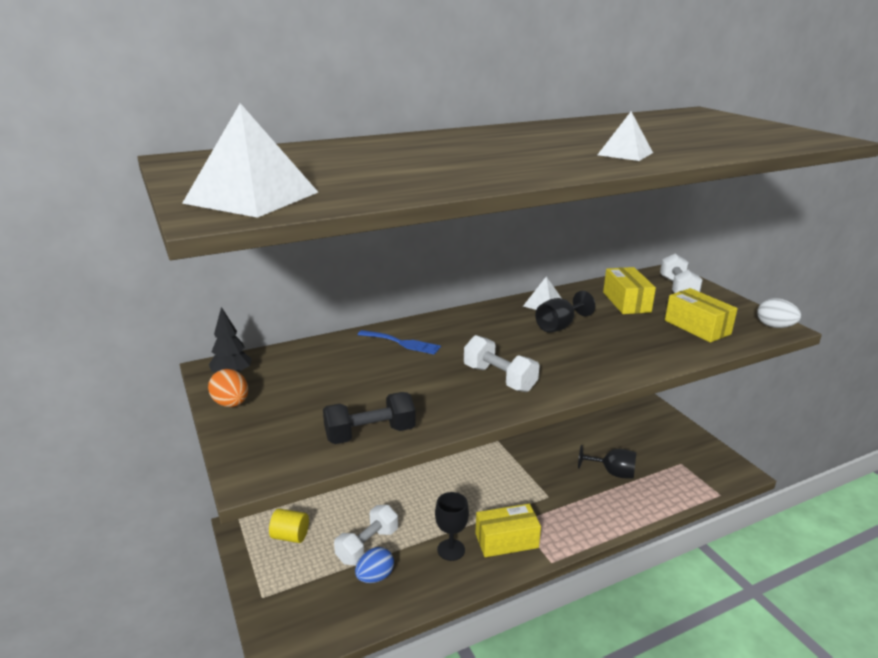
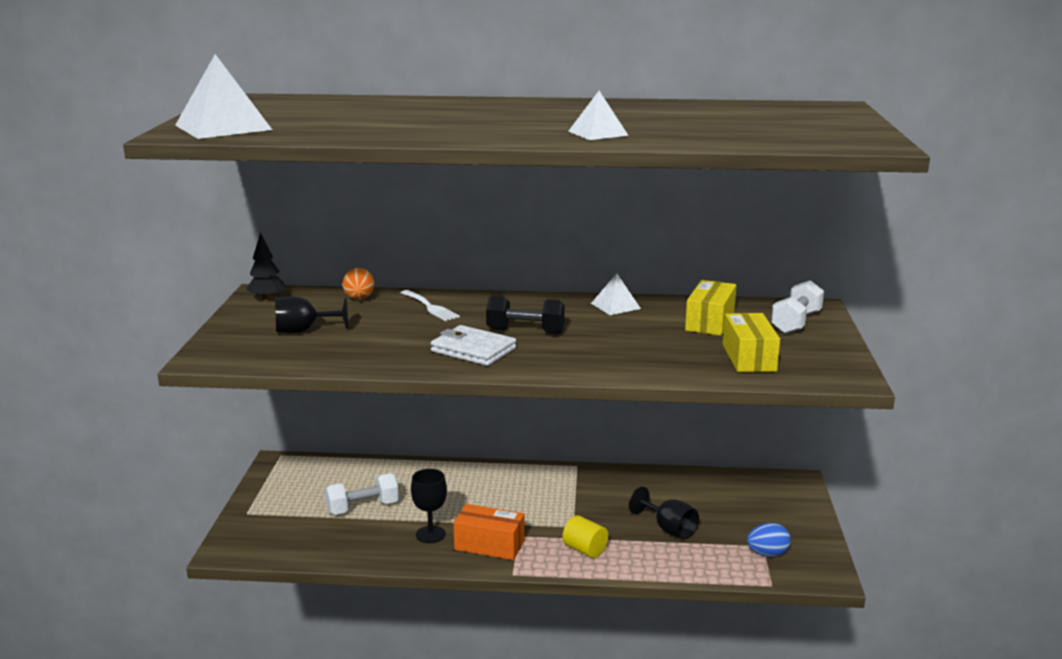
camera: 30 degrees right, 5 degrees down
orange egg [208,369,248,407] -> orange egg moved to [343,268,374,300]
yellow cylinder [269,509,309,543] -> yellow cylinder moved to [562,515,609,558]
black dumbbell [323,392,416,444] -> black dumbbell moved to [486,296,565,334]
blue egg [355,547,394,583] -> blue egg moved to [747,523,791,557]
blue fork [358,330,441,355] -> white fork [401,290,460,321]
white dumbbell [464,335,540,392] -> white wallet [431,325,516,366]
yellow box [475,504,541,557] -> orange box [453,504,524,560]
black goblet [535,291,595,333] -> black goblet moved to [275,296,348,333]
white egg [757,298,801,328] -> none

